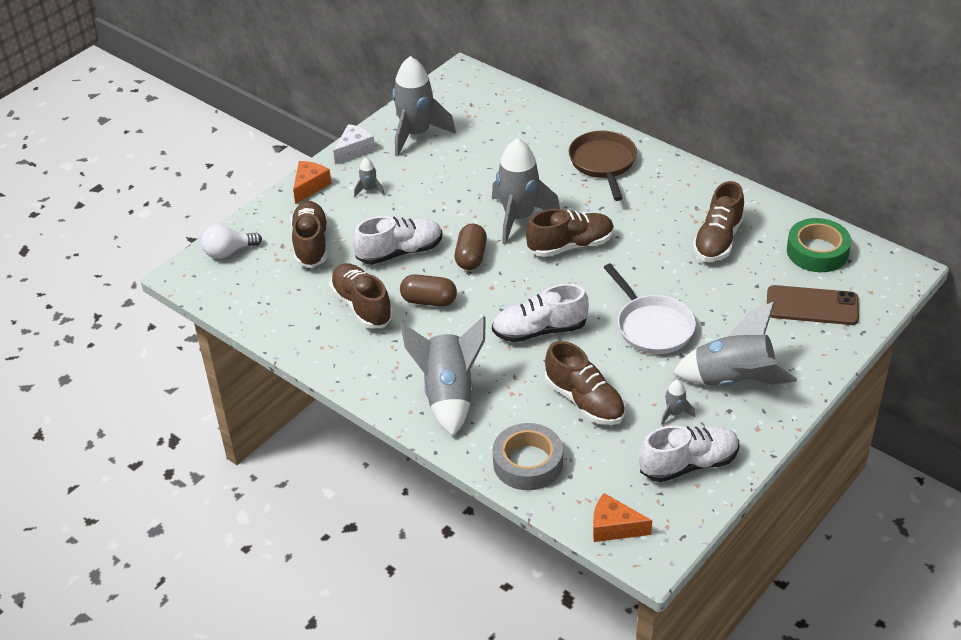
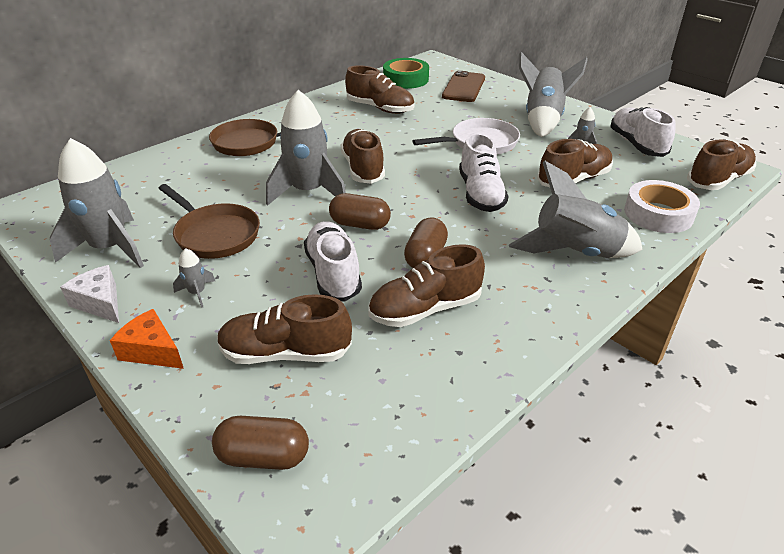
camera: 85 degrees left, 5 degrees down
white light bulb [201,224,262,259] -> brown capsule [212,416,309,470]
grey tape [493,423,563,490] -> white tape [624,180,700,233]
orange cheese [593,493,652,542] -> brown shoe [687,139,756,190]
none -> brown pan [158,184,260,259]

